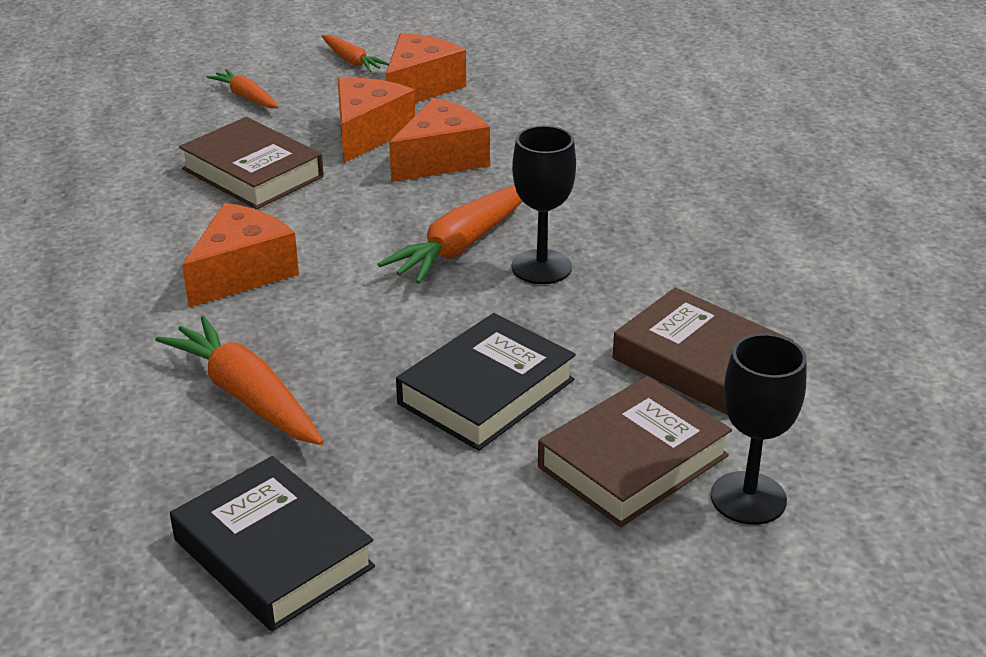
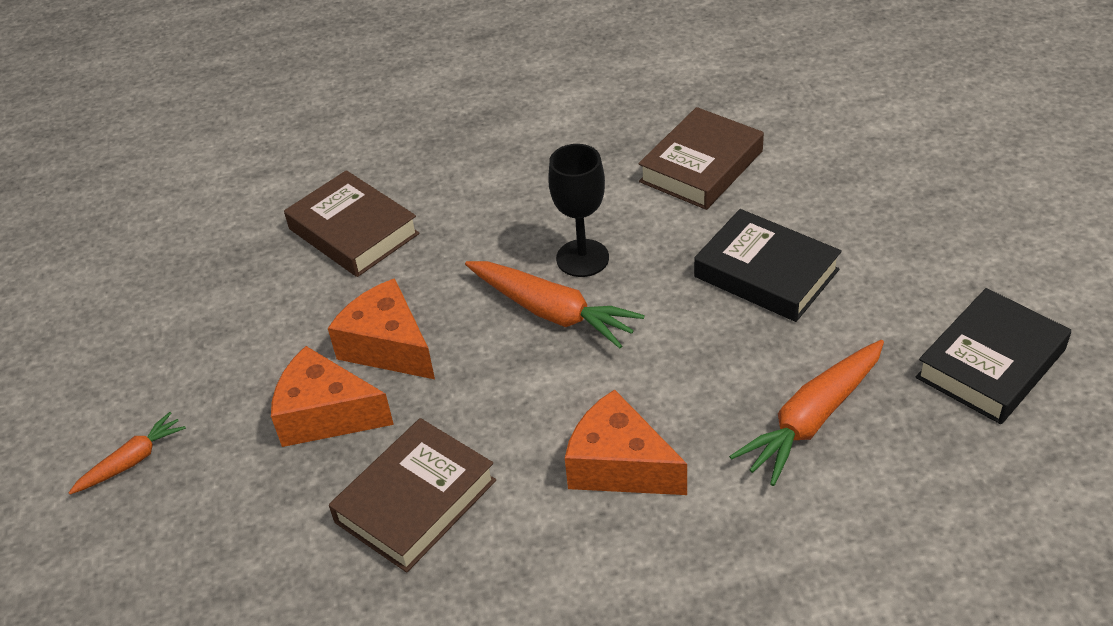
camera: 90 degrees left, 10 degrees up
orange carrot [207,69,279,108] -> none
orange cheese [386,33,466,103] -> none
brown book [538,376,732,527] -> brown book moved to [284,170,419,277]
black goblet [711,334,807,525] -> none

